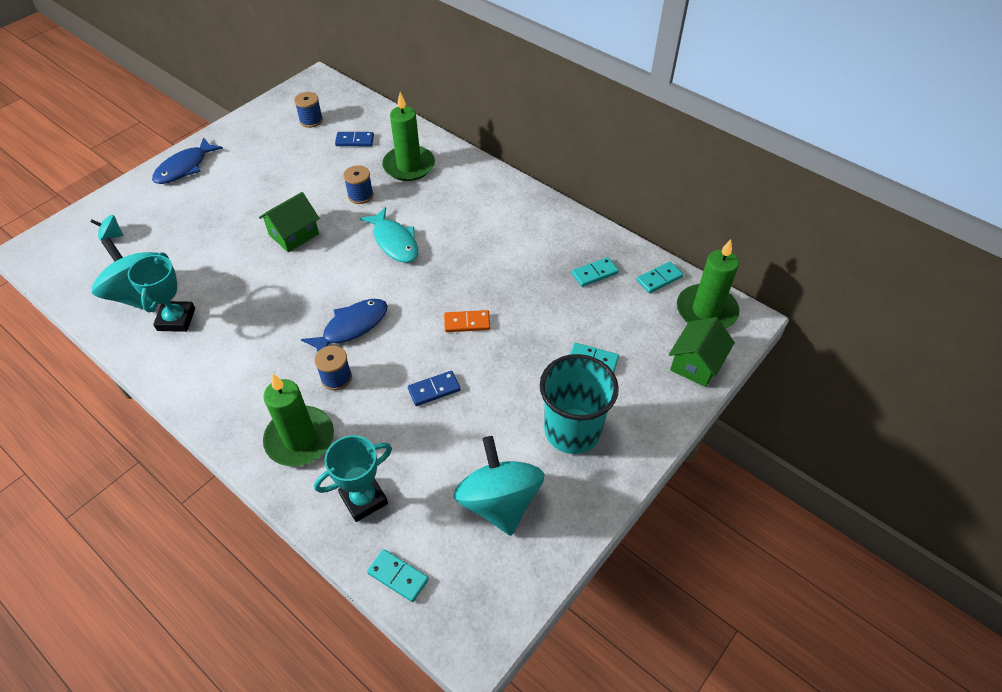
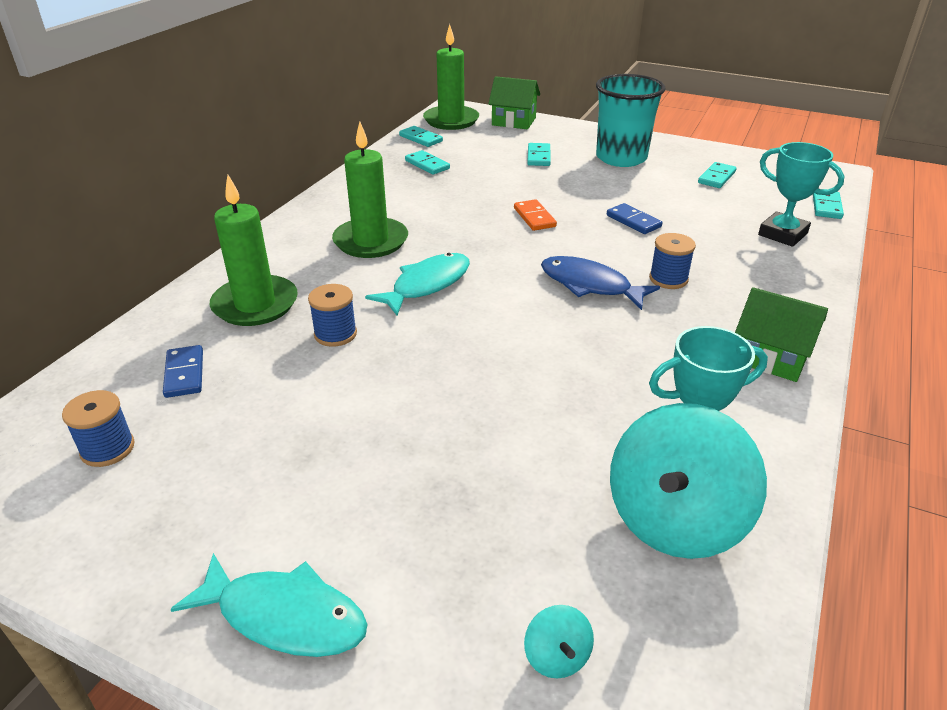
camera: 105 degrees left, 15 degrees down
blue fish [152,137,223,184] -> turquoise fish [170,553,367,657]
green house [259,192,320,252] -> green house moved to [735,287,828,382]
green candle [263,374,334,466] -> green candle moved to [332,122,408,258]
turquoise spinning top [454,436,545,536] -> turquoise domino [698,162,736,188]

